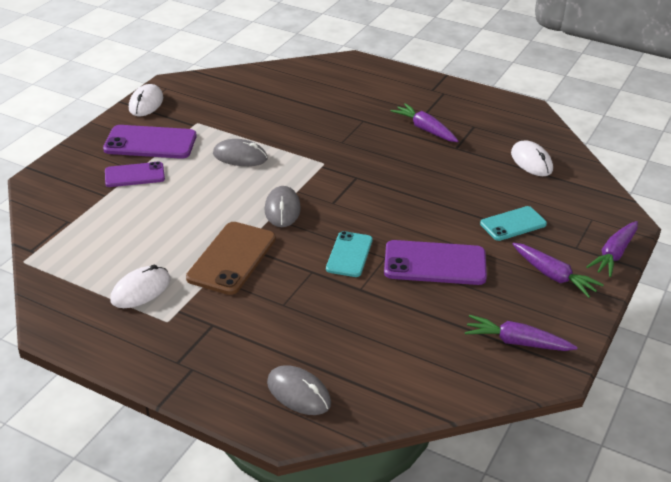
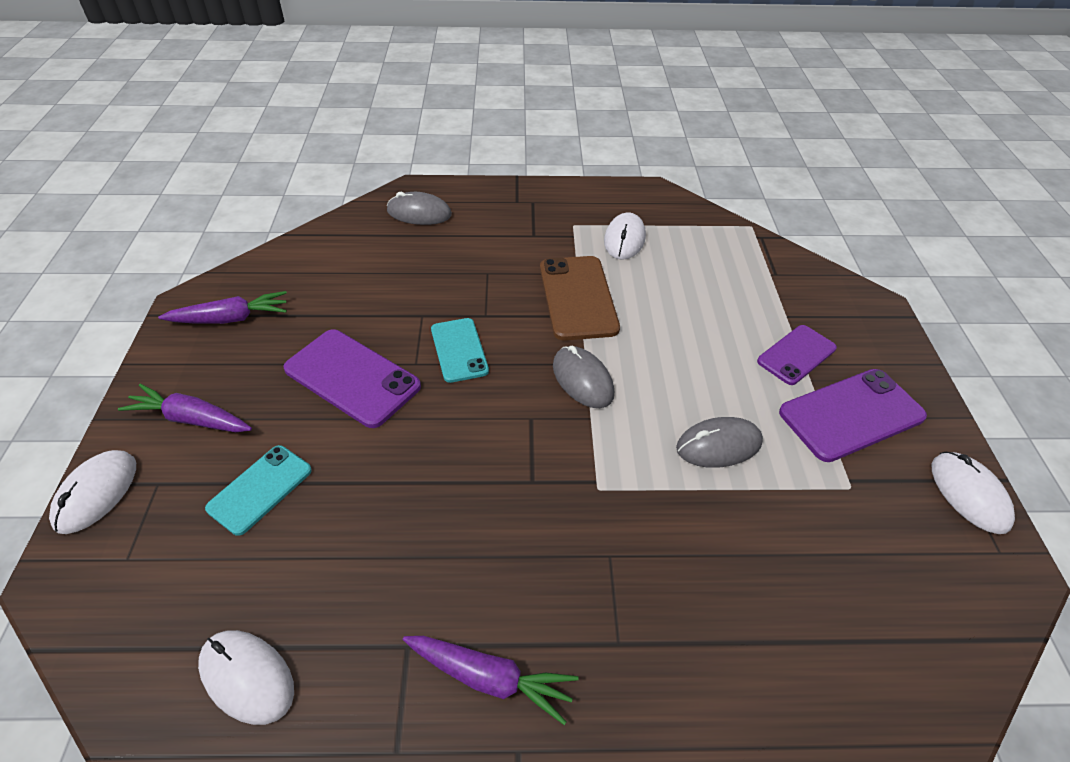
camera: 150 degrees right, 10 degrees up
purple phone [384,240,487,285] -> purple phone turned 60 degrees clockwise [284,330,421,428]
purple carrot [586,221,638,277] -> white mouse [49,450,136,534]

